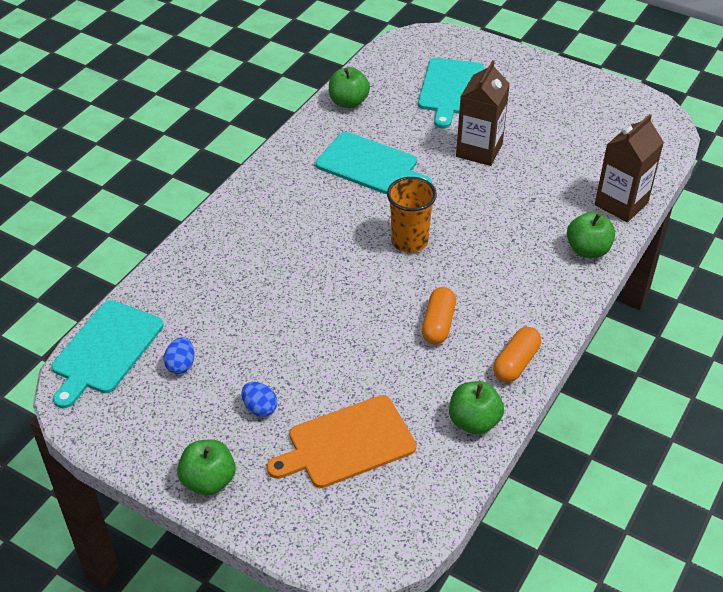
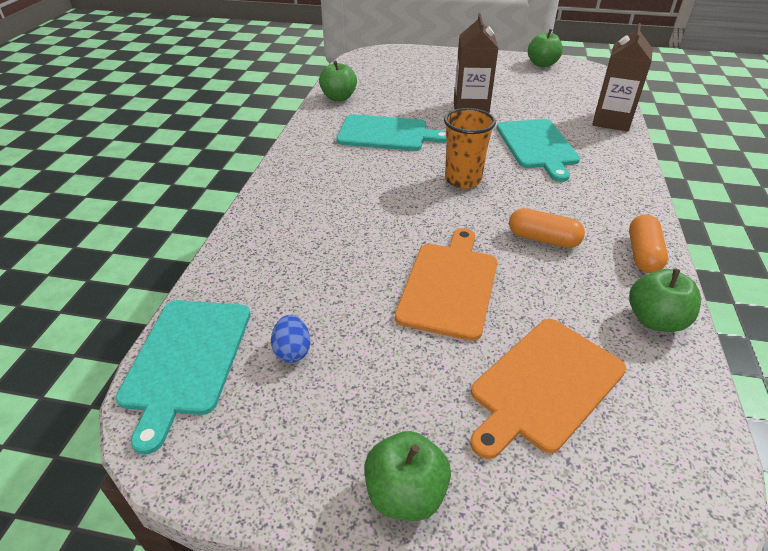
camera: 20 degrees left, 5 degrees down
blue egg [242,382,277,417] -> none
turquoise cutting board [418,58,484,128] -> turquoise cutting board moved to [497,119,580,182]
orange capsule [422,287,456,344] -> orange capsule turned 60 degrees counterclockwise [509,208,585,248]
green apple [567,212,615,258] -> green apple moved to [528,29,563,67]
none -> orange cutting board [395,228,497,341]

